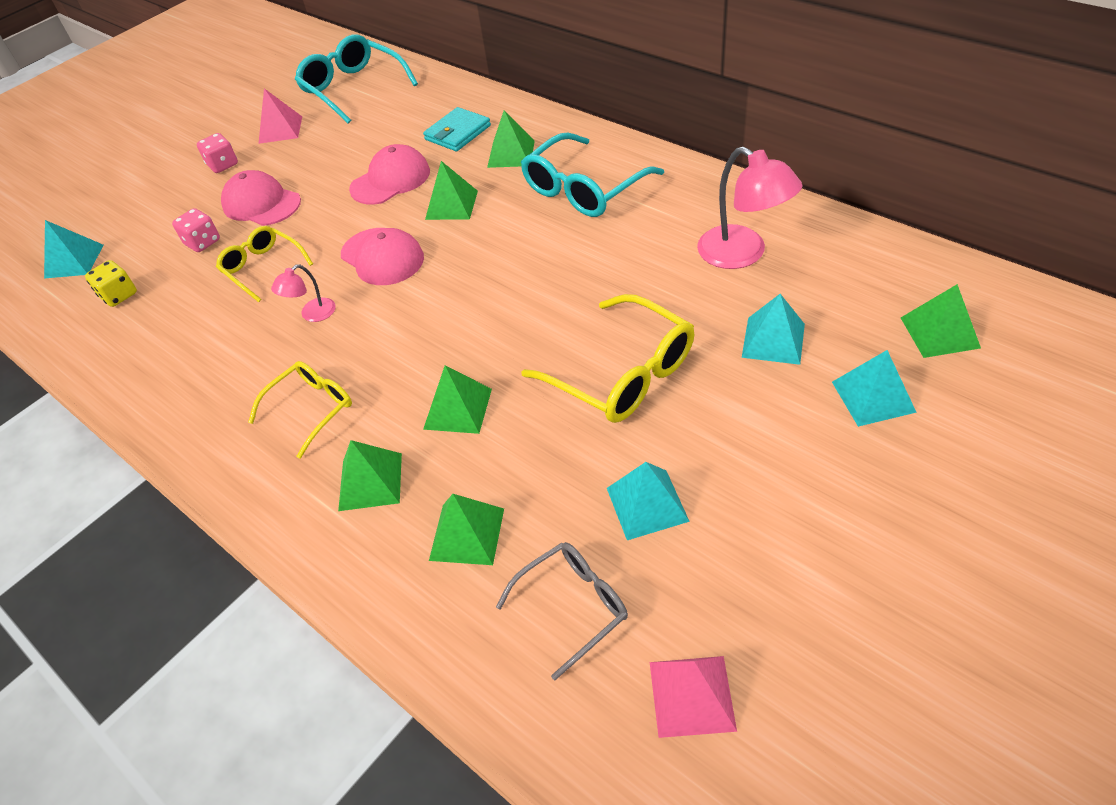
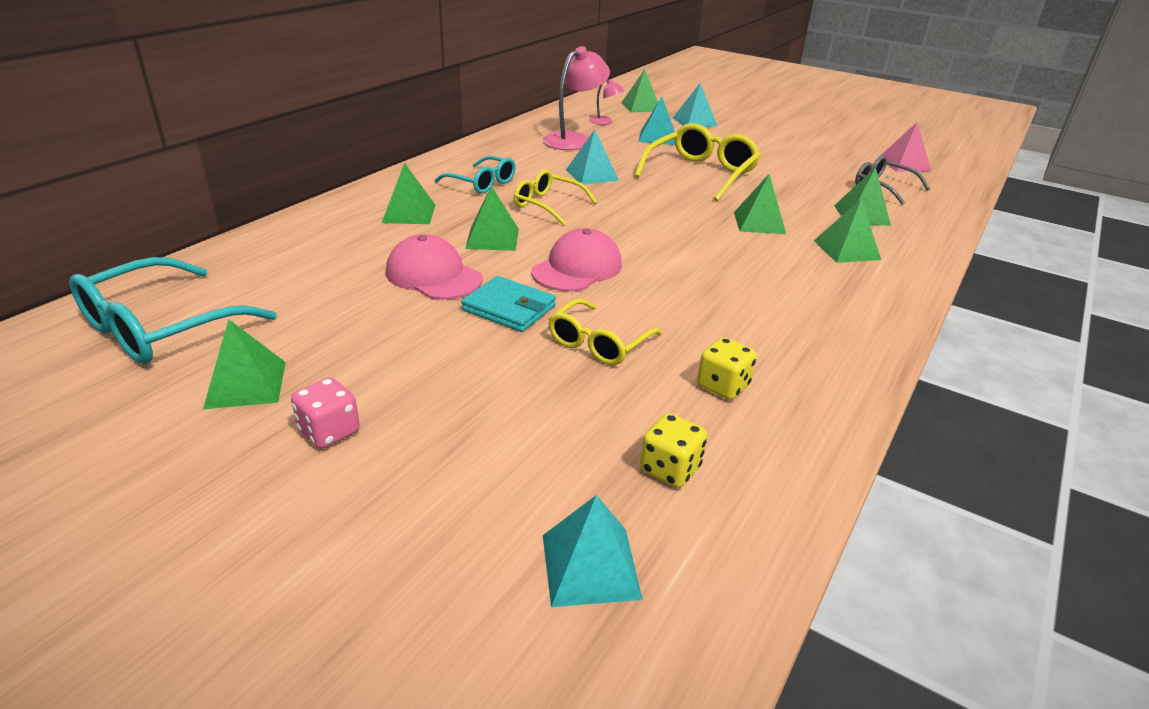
camera: 105 degrees left, 15 degrees down
pink dice [172,208,220,252] -> none
pink cap [221,170,301,226] -> none
yellow glasses [248,361,352,458] -> yellow glasses moved to [514,169,597,225]
pink pyramid [258,88,302,144] -> green pyramid [203,319,286,409]
pink lamp [271,264,336,322] -> pink lamp moved to [589,79,625,125]
turquoise wallet [423,107,491,151] -> turquoise wallet moved to [461,276,556,332]
turquoise glasses [521,132,664,217] -> turquoise glasses [434,156,516,194], size x0.62
turquoise pyramid [607,462,690,540] -> turquoise pyramid moved to [566,129,619,185]
none -> yellow dice [697,337,757,400]

